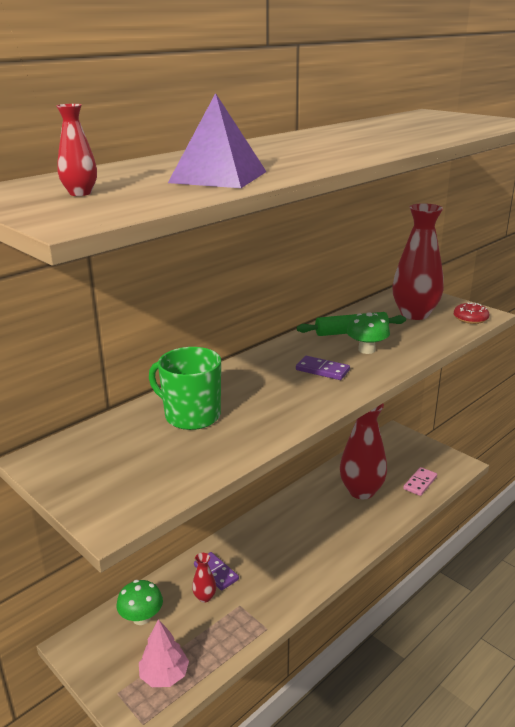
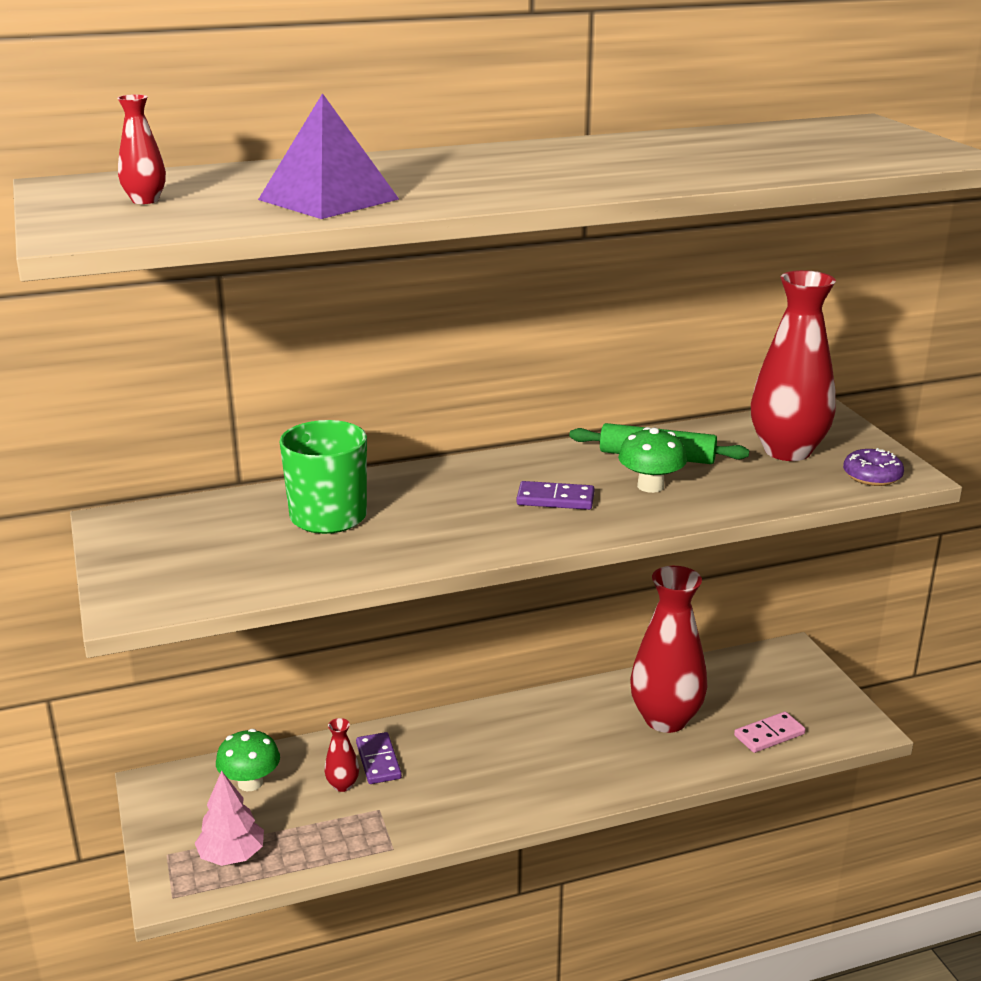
camera: 25 degrees right, 0 degrees up
purple domino [296,356,350,380] -> purple domino turned 45 degrees counterclockwise [516,481,595,510]
red donut [454,302,490,324] -> purple donut [843,448,904,486]

